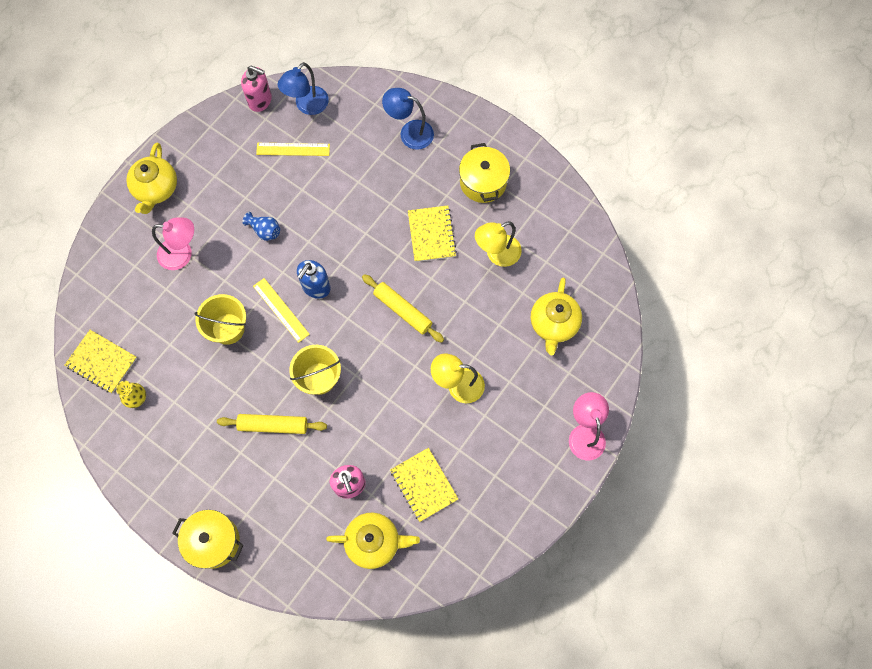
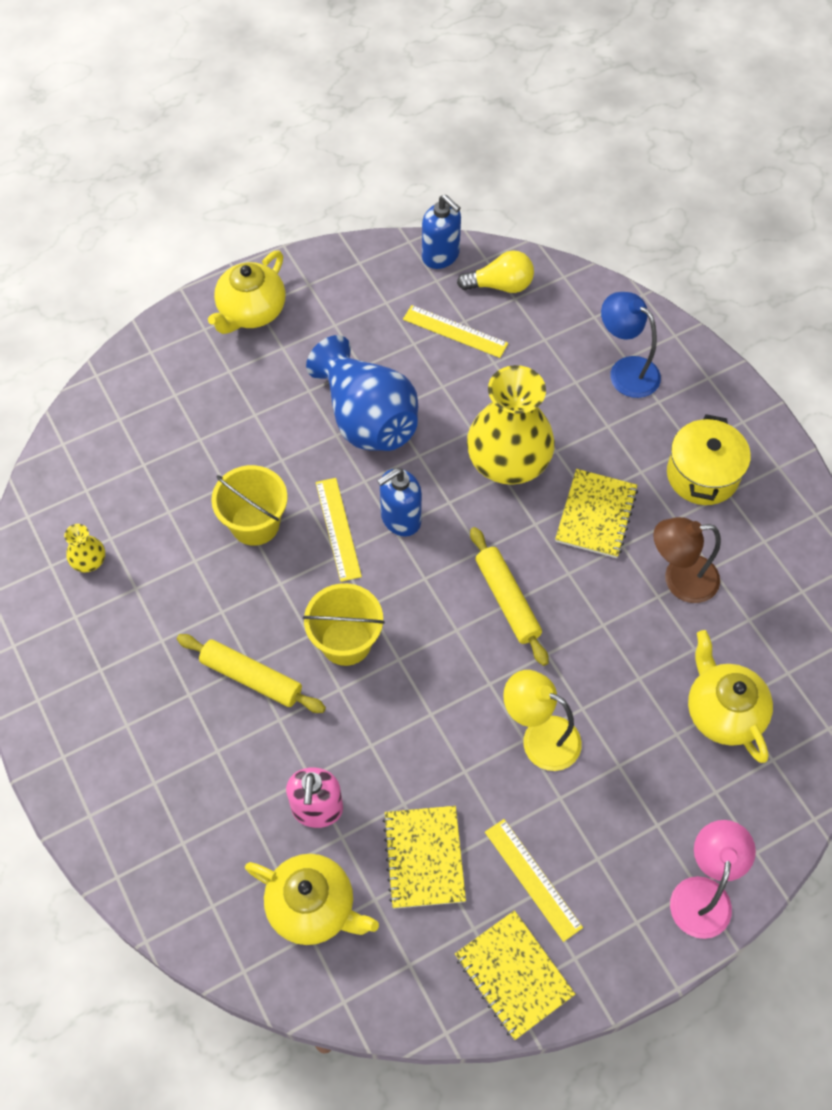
camera: 25 degrees right, 10 degrees down
yellow notebook [65,330,137,393] -> yellow notebook moved to [455,910,575,1040]
pink lamp [152,217,194,270] -> none
yellow pot [173,510,244,569] -> none
pink soap dispenser [241,66,272,112] -> blue soap dispenser [422,195,461,269]
blue vase [242,212,280,241] -> blue vase [306,335,418,451], size x2.35
blue lamp [277,62,329,115] -> yellow light bulb [457,250,534,293]
yellow lamp [475,221,522,267] -> brown lamp [653,517,721,603]
yellow teapot [531,278,582,355] -> yellow teapot turned 120 degrees clockwise [688,630,773,763]
none -> yellow vase [467,365,555,485]
none -> yellow ruler [485,819,583,942]

